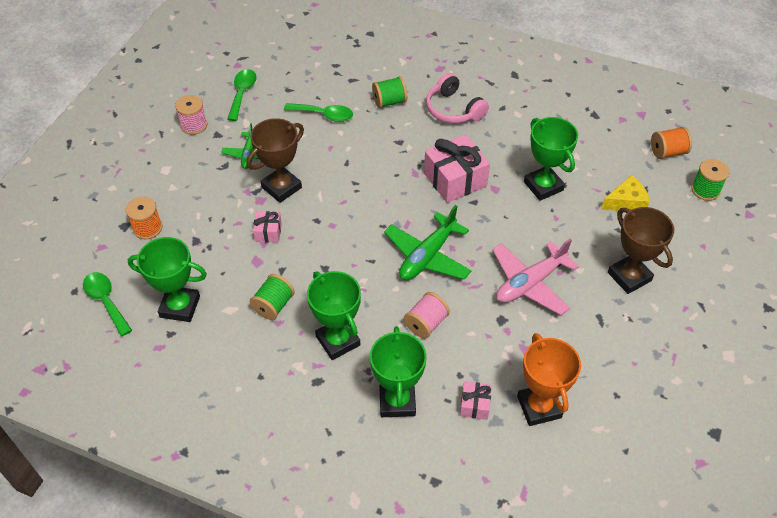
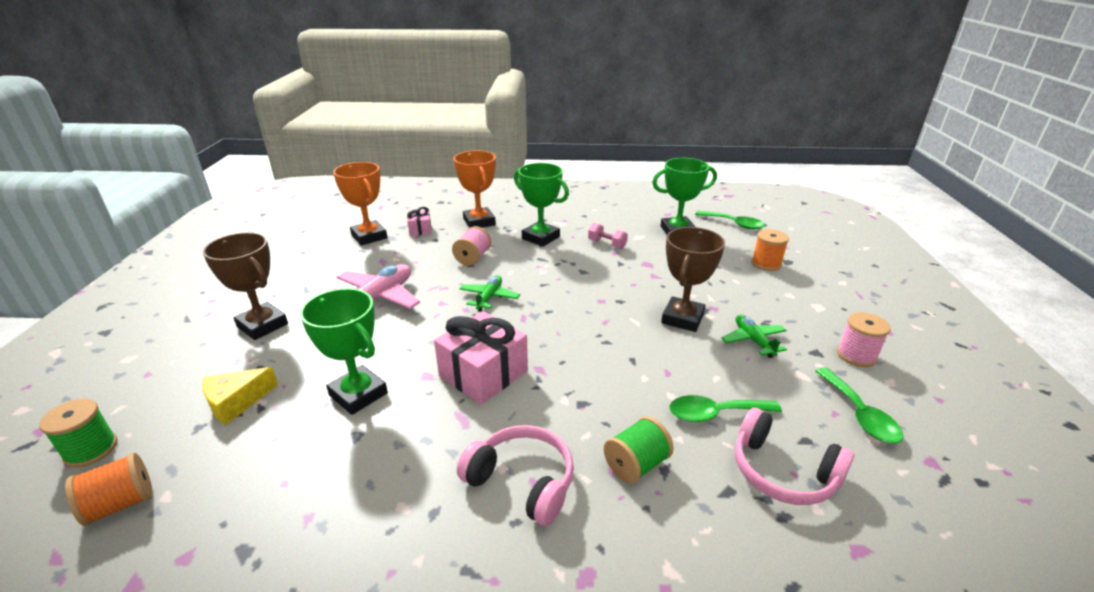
camera: 160 degrees right, 20 degrees down
green spool [250,274,295,320] -> pink dumbbell [588,223,628,249]
pink gift [253,211,282,243] -> none
green trophy [370,326,427,417] -> orange trophy [453,150,496,228]
green plane [384,205,471,280] -> green plane [459,276,520,312], size x0.60
none -> pink headphones [735,408,854,505]

